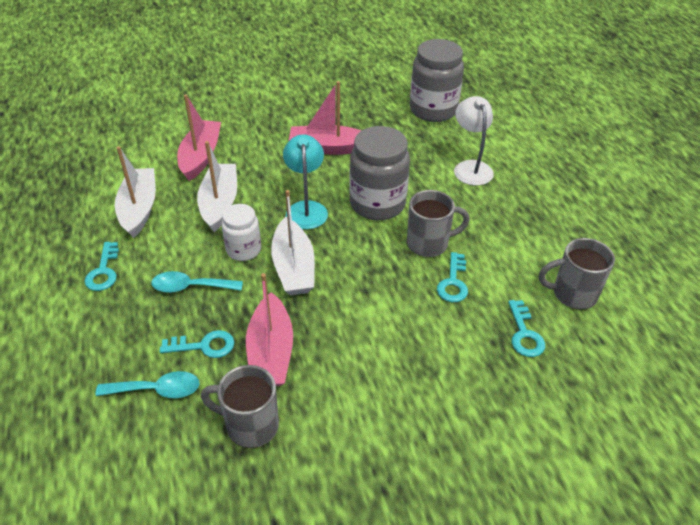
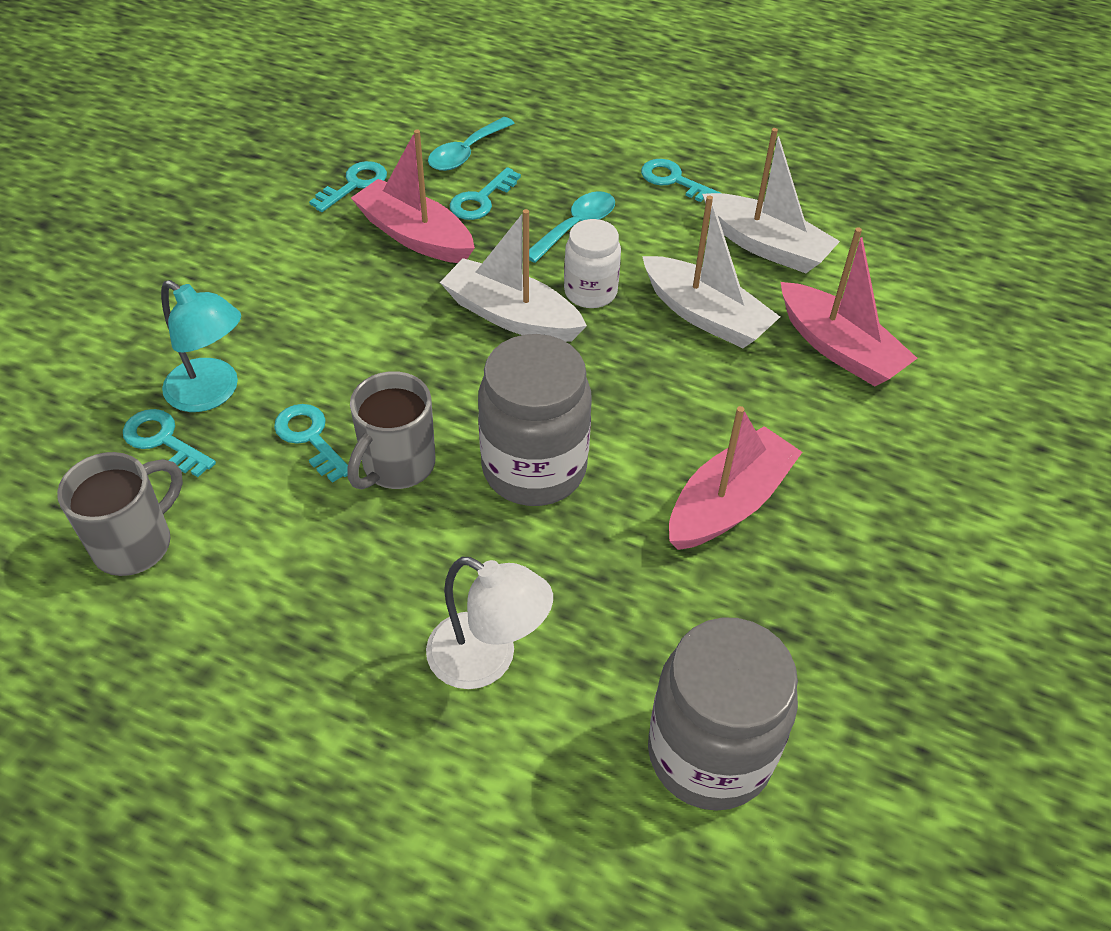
camera: 130 degrees right, 5 degrees up
grey mug [201,365,279,448] -> turquoise key [309,161,387,212]
turquoise lamp [283,134,328,229] -> turquoise lamp moved to [161,280,241,412]

